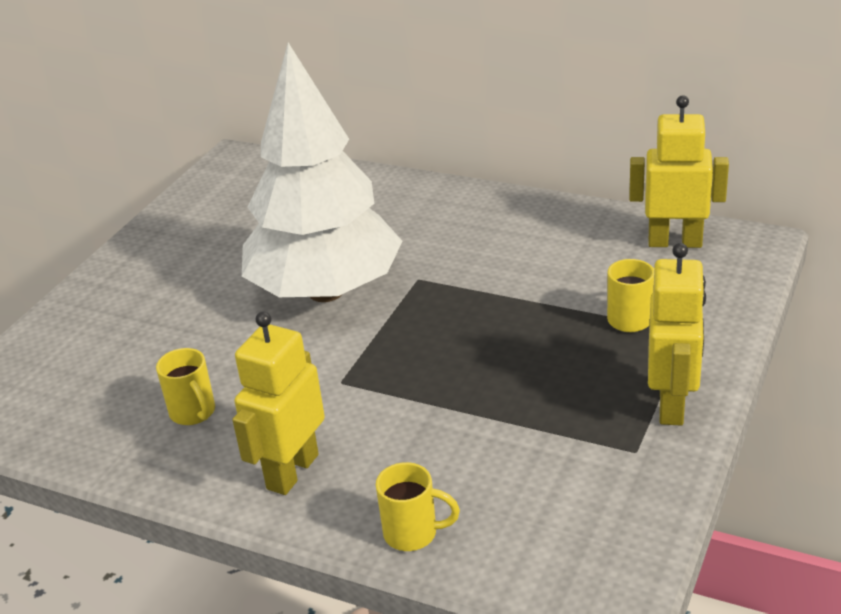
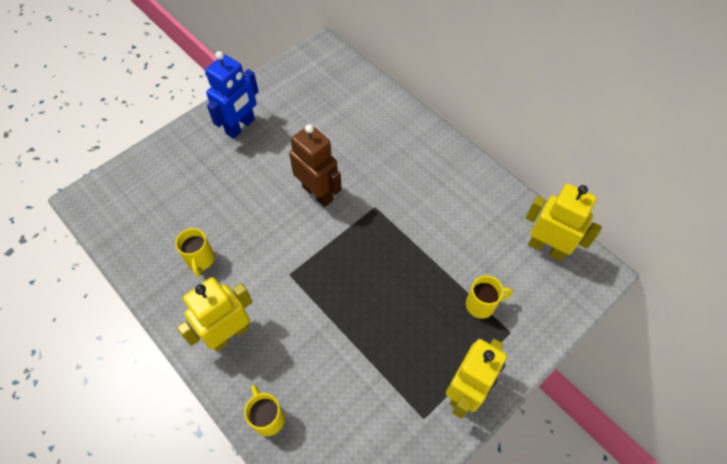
camera: 20 degrees right, 25 degrees up
white tree [242,43,402,302] -> brown robot [289,124,342,207]
yellow mug [376,462,460,551] -> yellow mug turned 150 degrees counterclockwise [244,385,285,436]
none -> blue robot [205,51,259,139]

